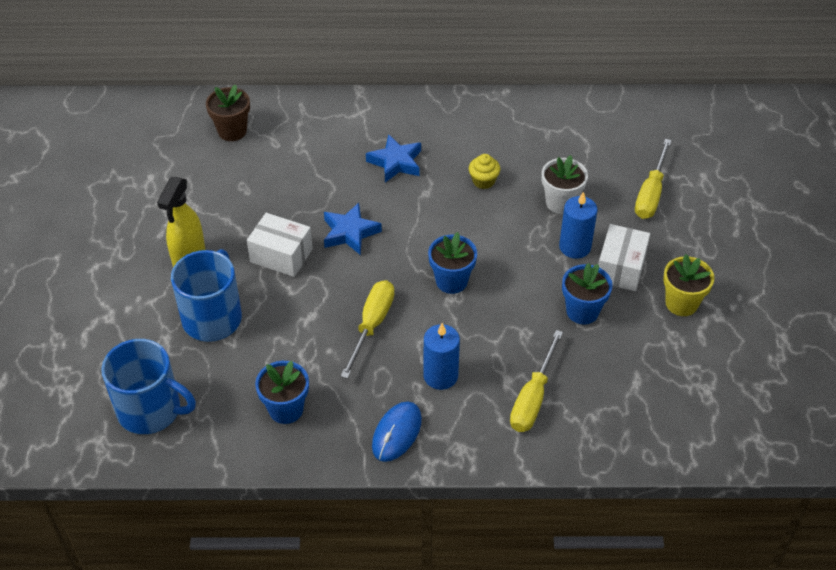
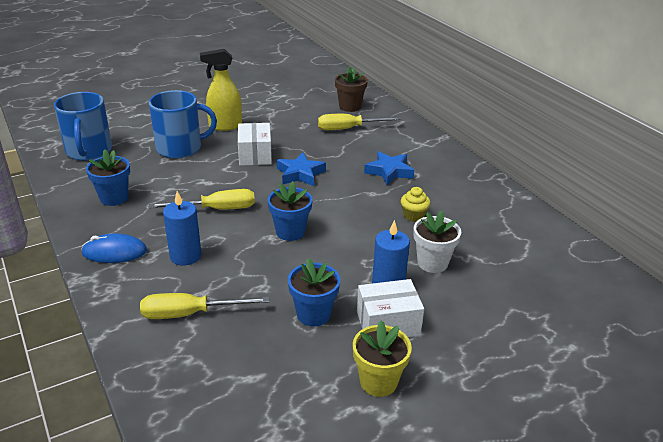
camera: 60 degrees right, 15 degrees down
yellow screwdriver [635,139,672,219] -> yellow screwdriver moved to [318,114,402,130]

